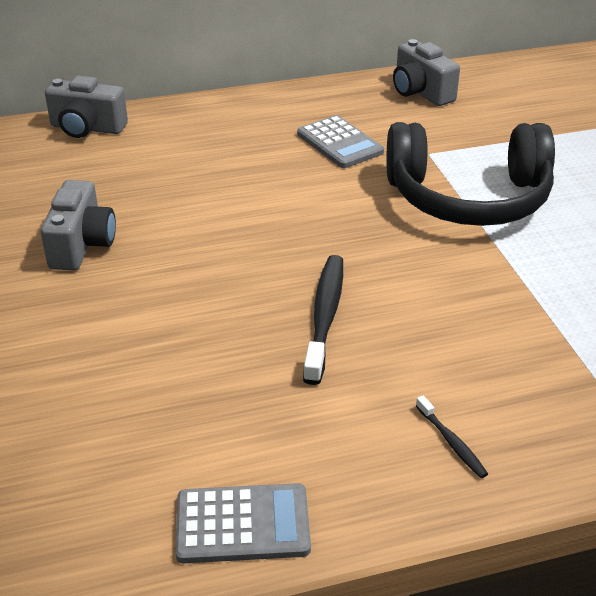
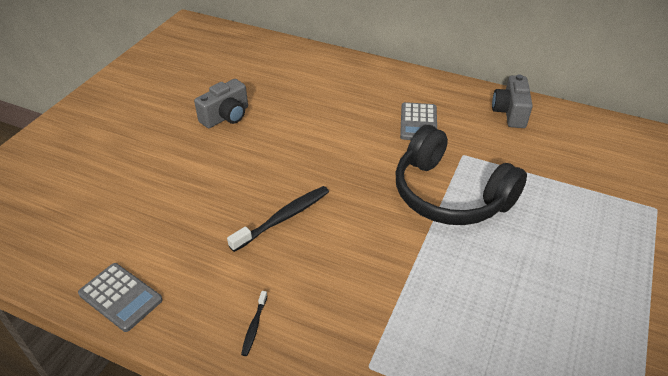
camera: 40 degrees right, 5 degrees up
grey camera [45,76,128,138] -> none

